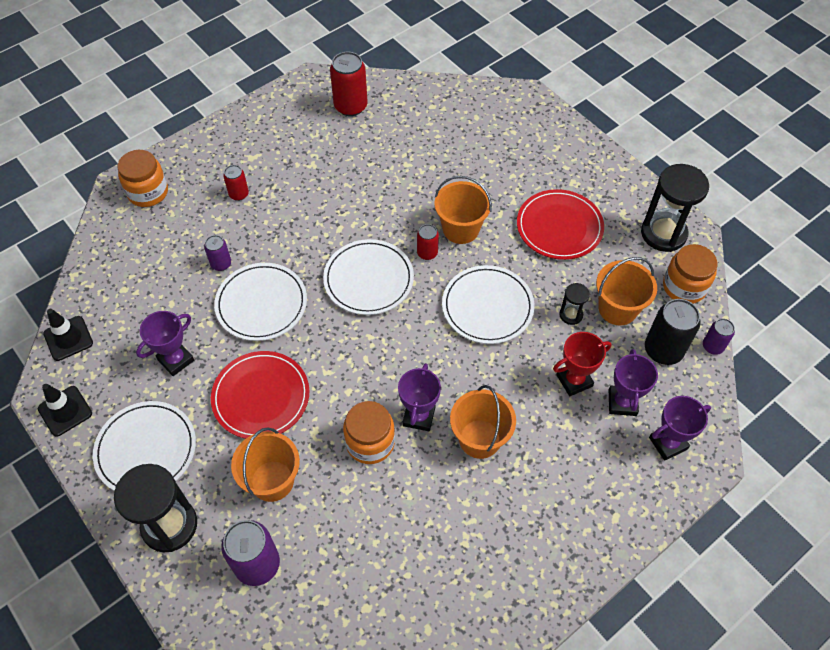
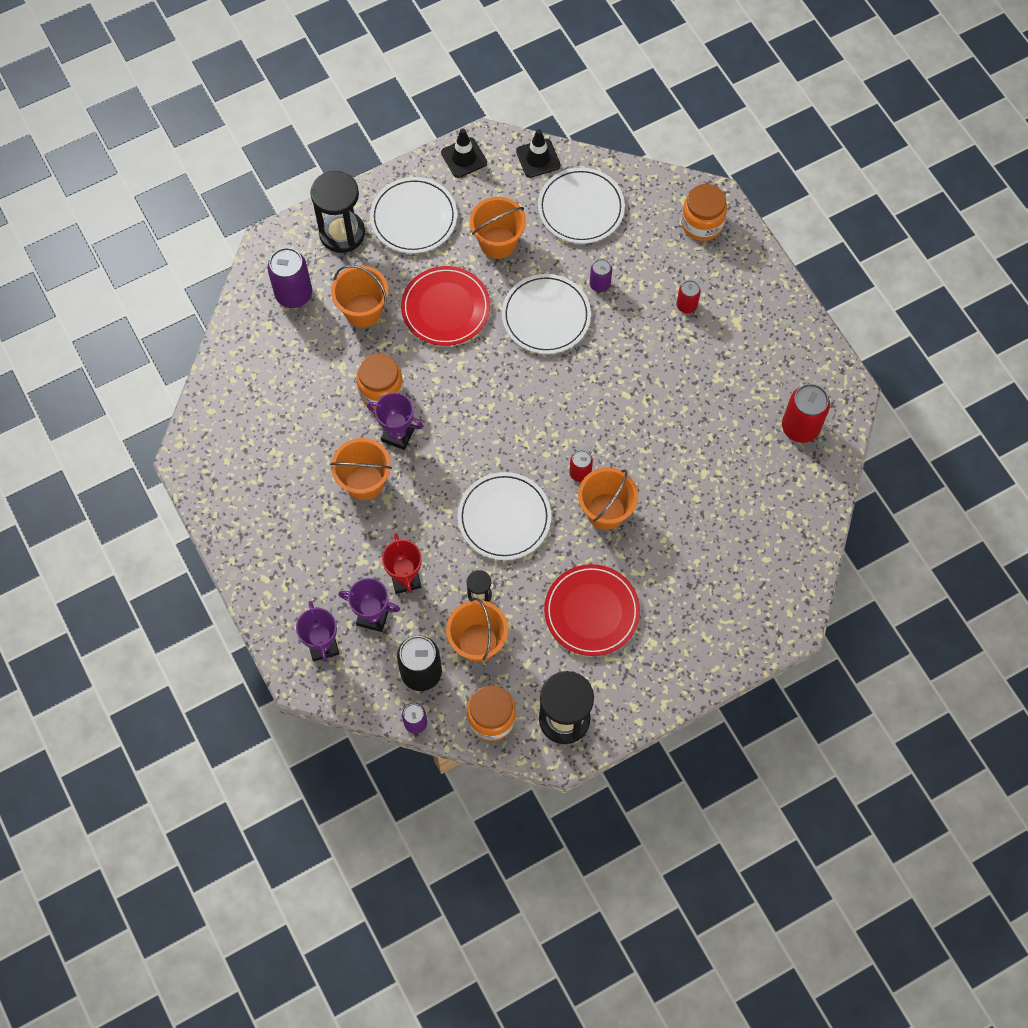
camera: 100 degrees right, 10 degrees up
purple trophy [136,311,194,376] -> orange bucket [470,197,526,259]
white plate [323,239,414,315] -> white plate moved to [538,167,625,244]

